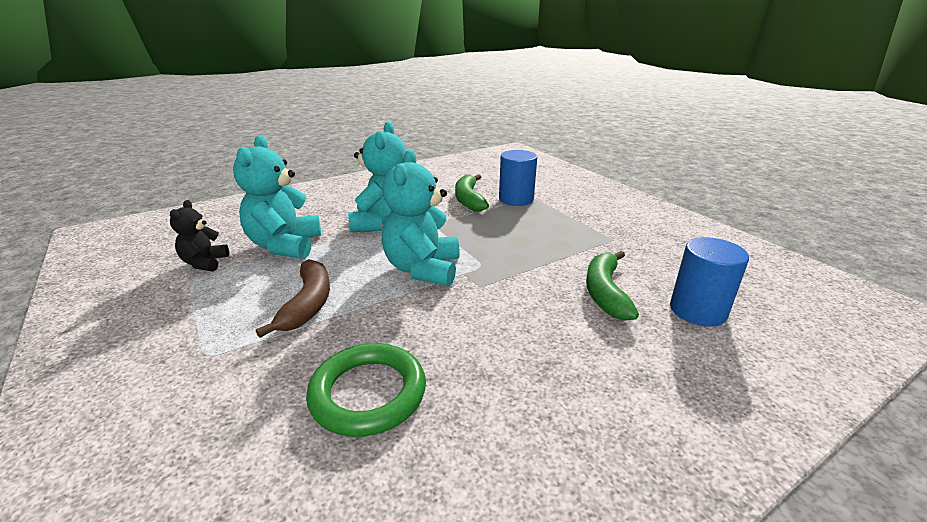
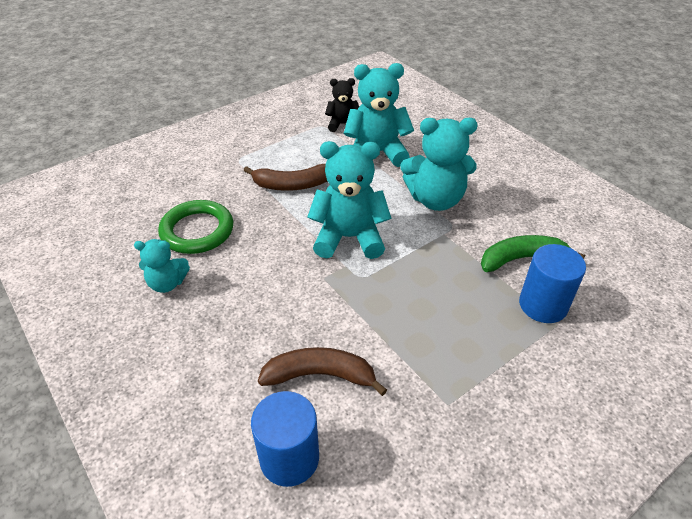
camera: 85 degrees right, 15 degrees up
green banana [586,251,639,321] -> brown banana [258,347,387,396]
none -> turquoise teddy bear [134,239,190,293]

